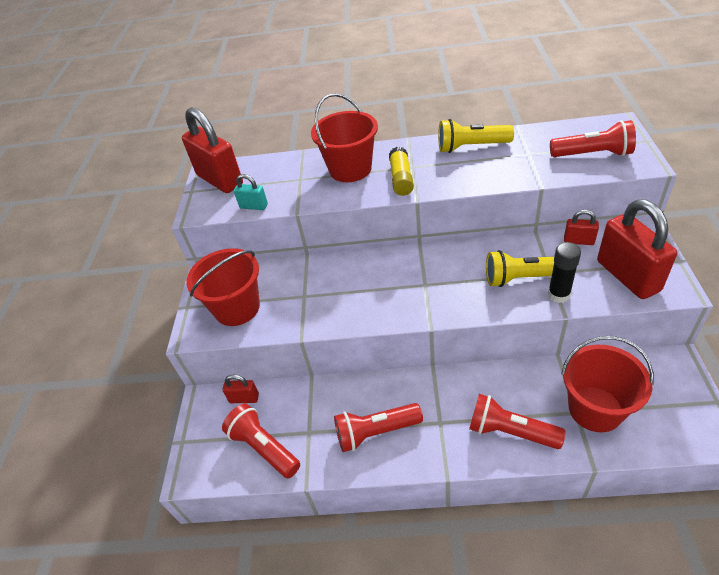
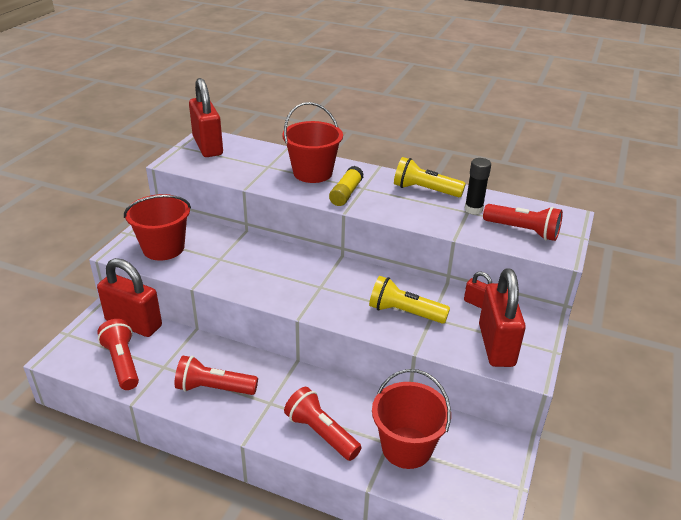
camera: 15 degrees right, 10 degrees down
red padlock [223,375,259,403] -> red padlock [97,258,162,337], size x2.14
turquoise padlock [234,174,268,210] -> none
black glue stick [548,242,581,303] -> black glue stick moved to [465,158,491,215]

